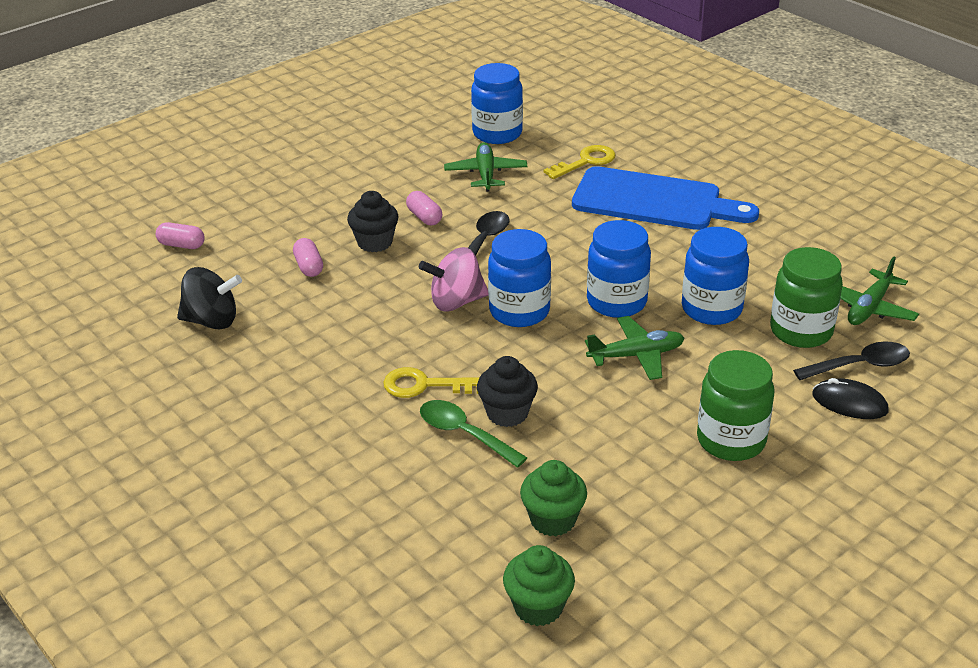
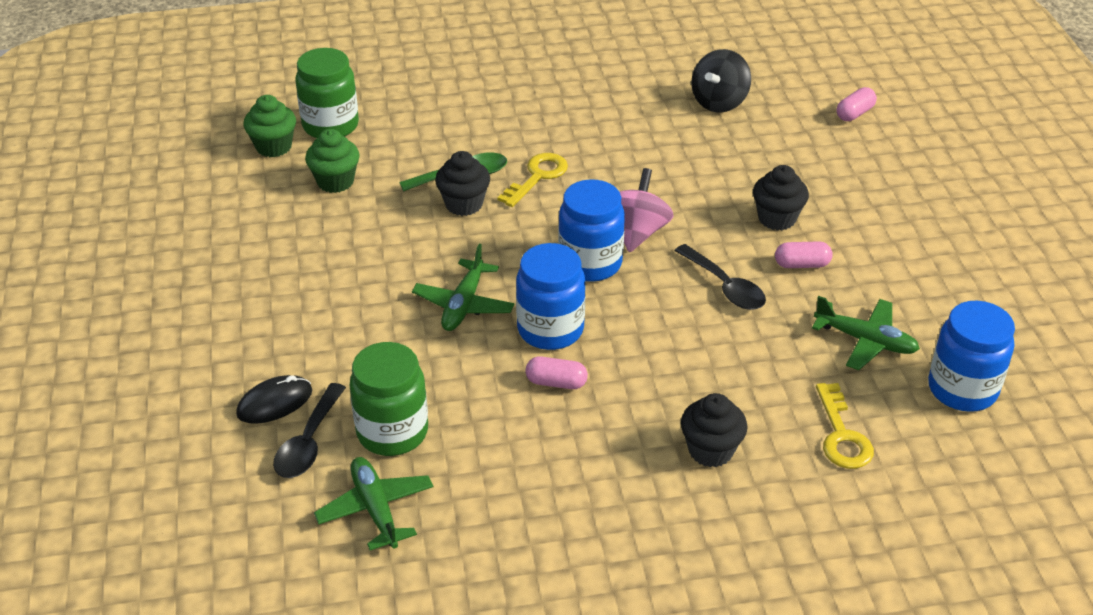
camera: 120 degrees right, 5 degrees up
pink capsule [293,238,323,277] -> pink capsule moved to [525,357,588,389]
blue cutting board [572,166,759,230] -> black cupcake [681,393,747,467]
blue jar [682,227,749,325] -> none
green jar [697,350,774,461] -> green jar moved to [295,48,359,138]

